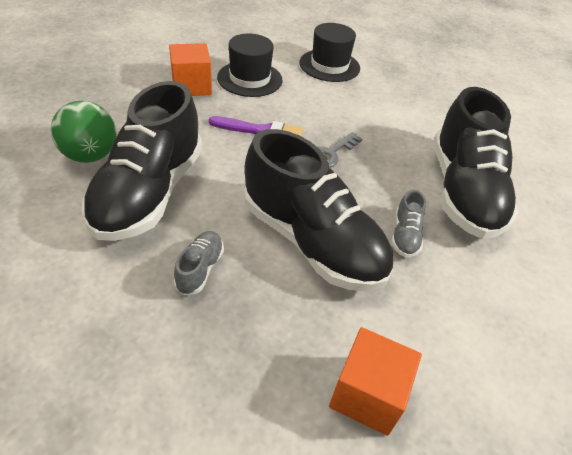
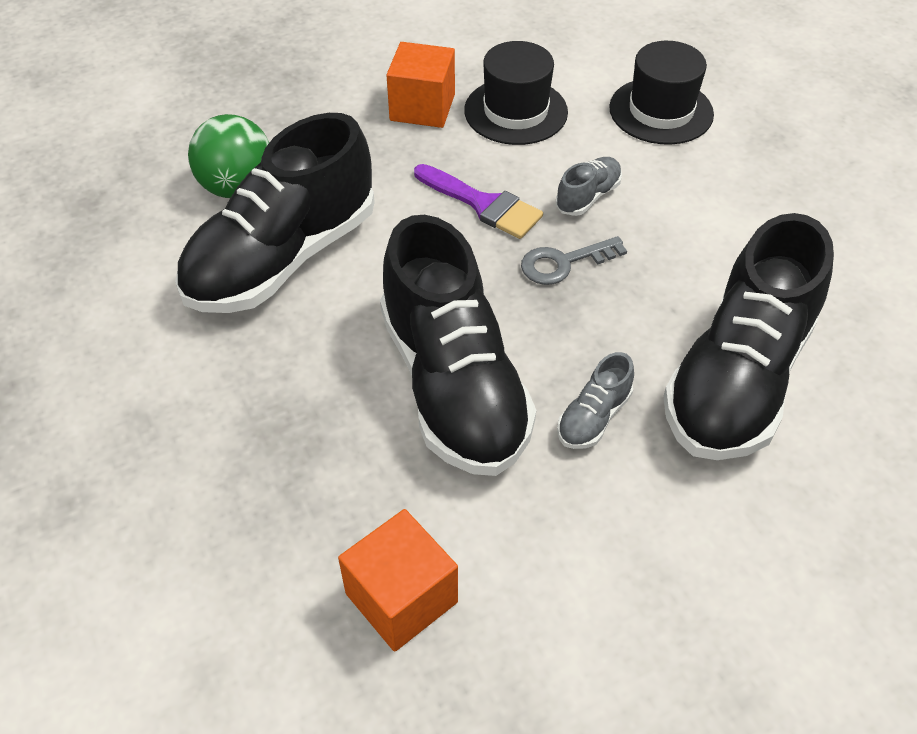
camera: 30 degrees right, 5 degrees up
grey shoe [174,231,224,295] -> grey shoe moved to [556,157,622,216]

